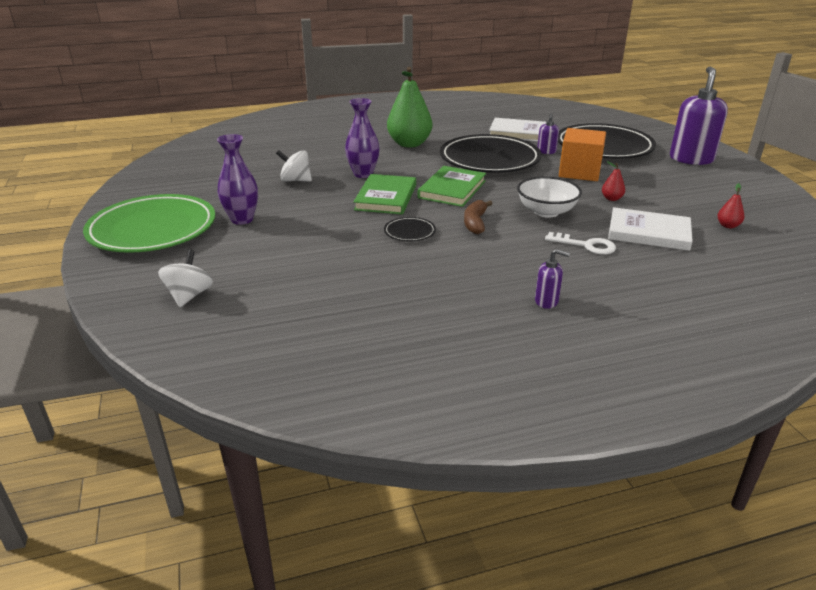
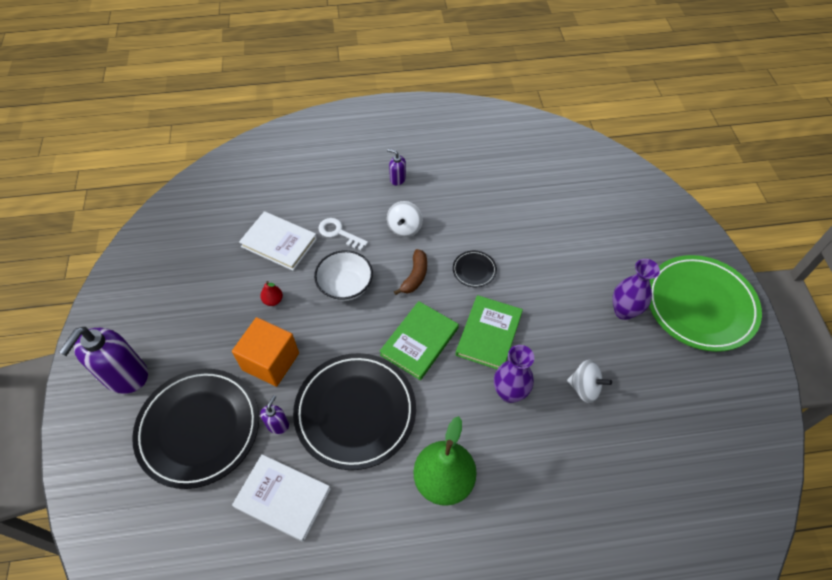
camera: 170 degrees left, 25 degrees up
white spinning top [158,250,213,307] -> white spinning top moved to [387,201,422,237]
red pear [718,183,744,228] -> none

